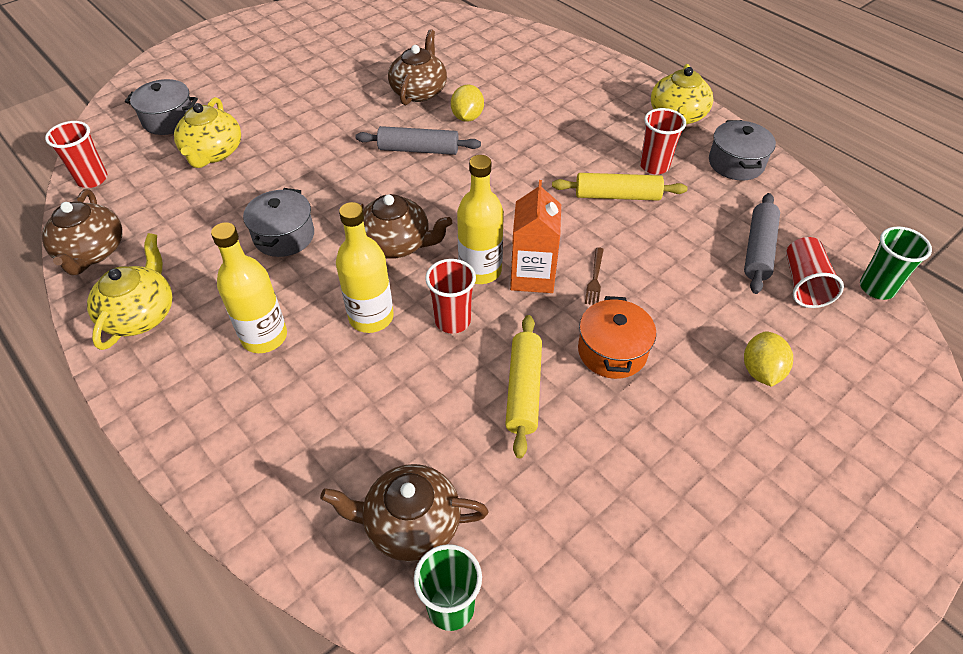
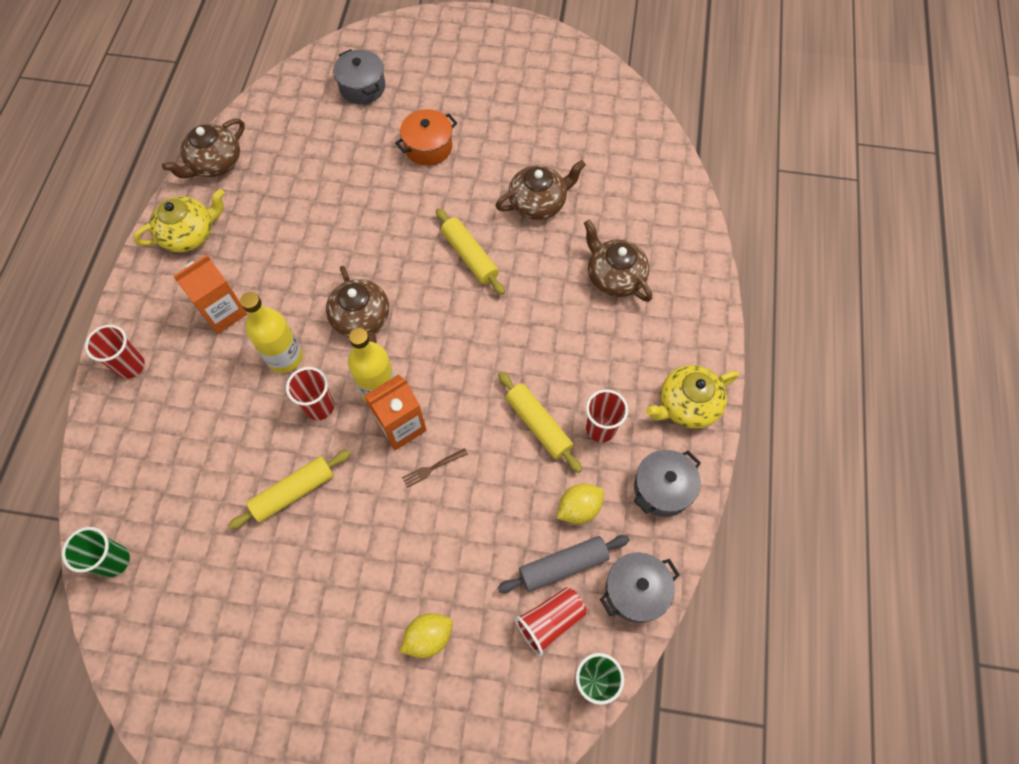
camera: 50 degrees right, 15 degrees up
red cup [45,121,107,188] -> red cup moved to [85,325,145,379]
yellow teapot [174,97,241,168] -> none
yellow bottle [211,222,287,353] -> orange carton [173,255,247,334]
grey pot [243,188,314,257] -> grey pot moved to [600,553,680,623]
brown teapot [320,464,489,562] -> brown teapot moved to [584,219,652,302]
grey rolling pin [355,126,481,155] -> yellow rolling pin [436,208,505,295]
yellow lemon [451,85,484,122] -> yellow lemon moved to [557,484,604,524]
orange pot [578,296,656,379] -> orange pot moved to [395,109,457,166]

